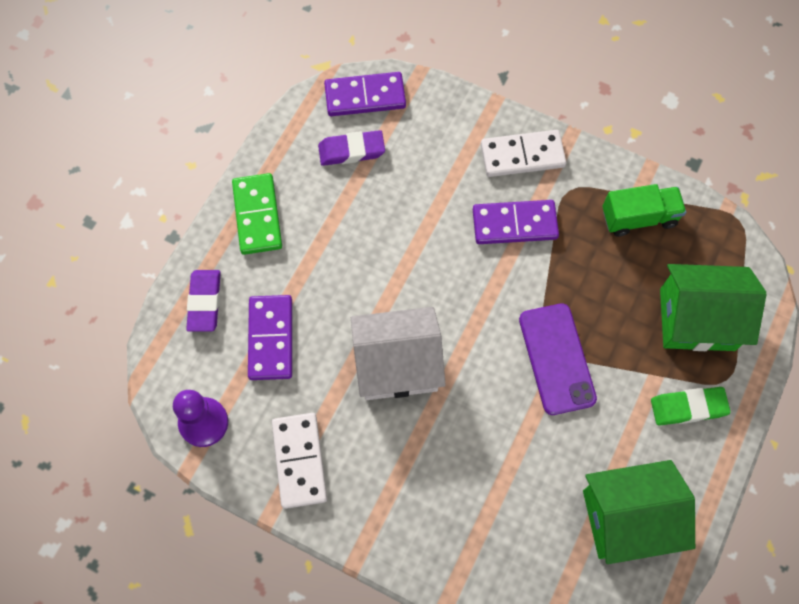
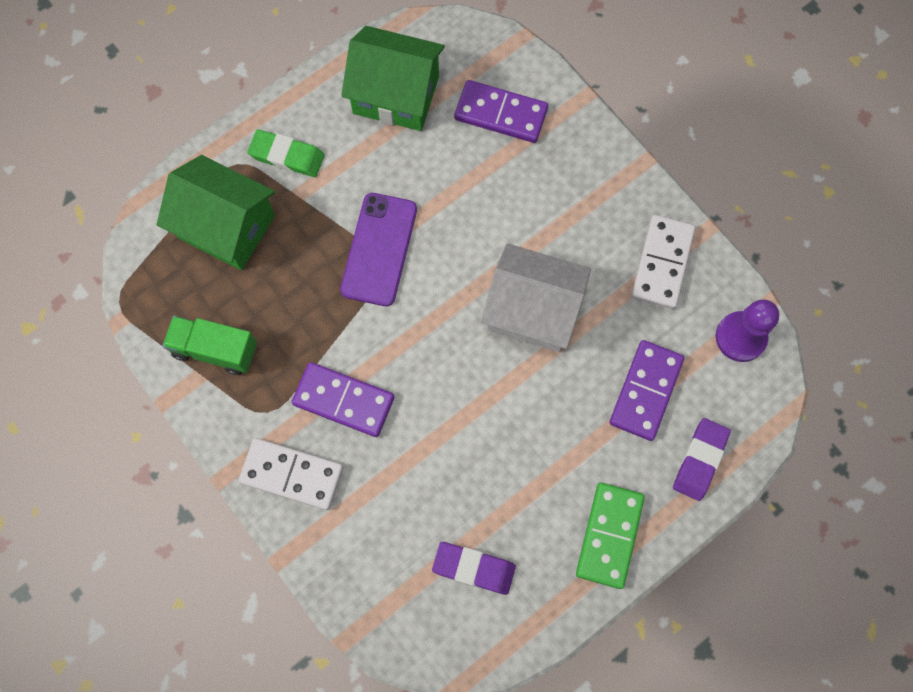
camera: 155 degrees left, 5 degrees up
purple domino [324,72,406,116] -> purple domino moved to [454,80,548,143]

